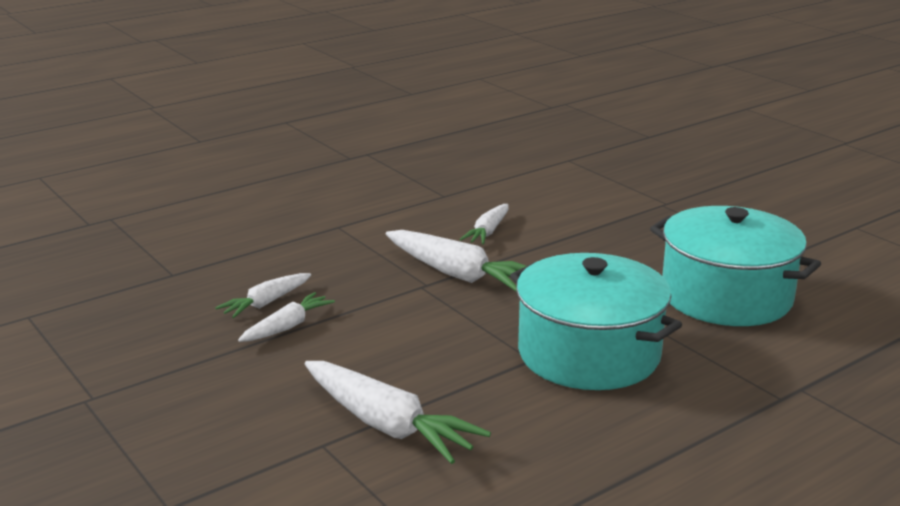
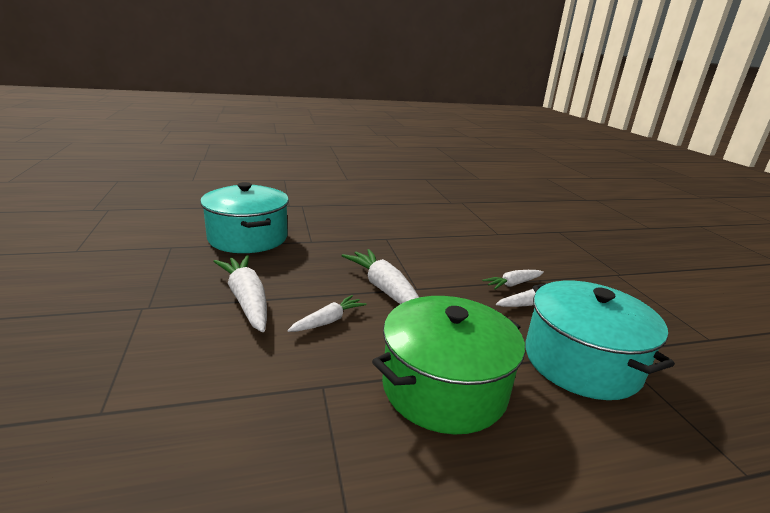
camera: 160 degrees left, 0 degrees up
white carrot [305,361,491,464] -> white carrot moved to [213,255,267,332]
turquoise pot [510,253,682,390] -> turquoise pot moved to [525,281,675,400]
none -> green pot [372,296,525,434]

